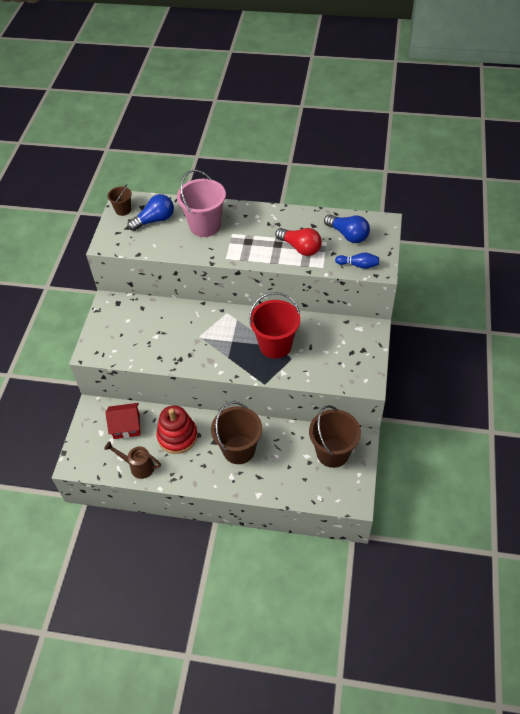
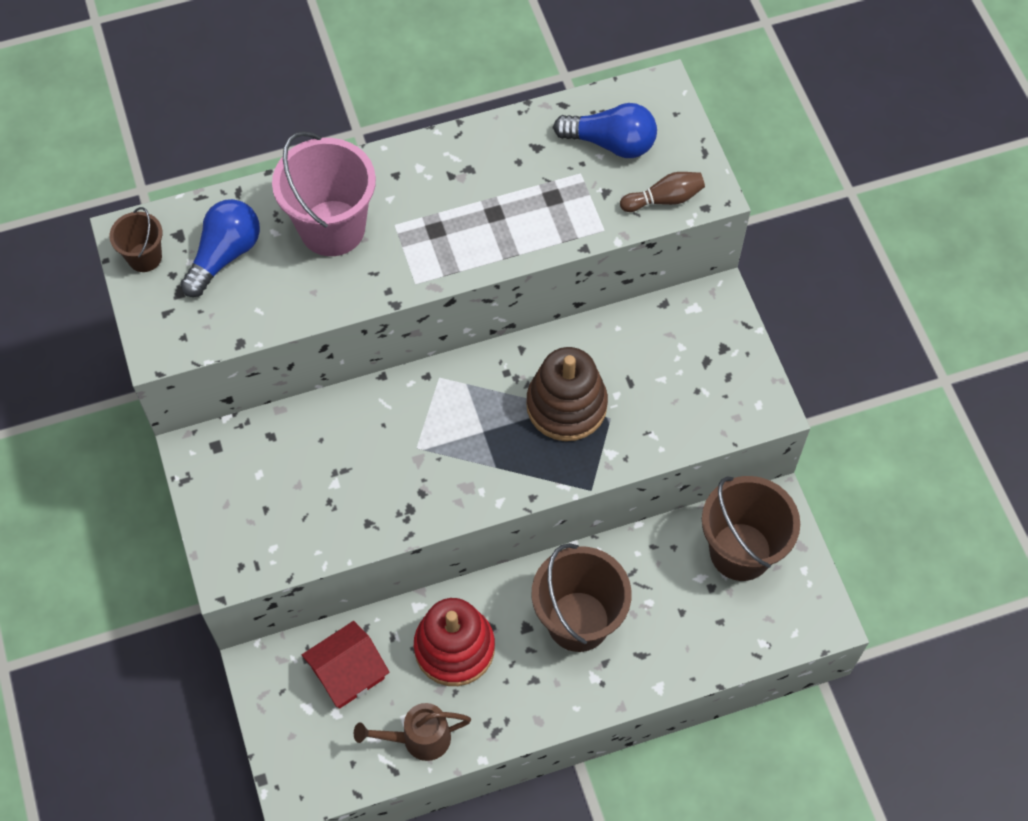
camera: 30 degrees left, 10 degrees up
red bucket [249,292,300,359] -> brown stacking toy [526,347,608,441]
red light bulb [275,228,322,256] -> none
blue bowling pin [335,253,379,269] -> brown bowling pin [620,172,705,212]

